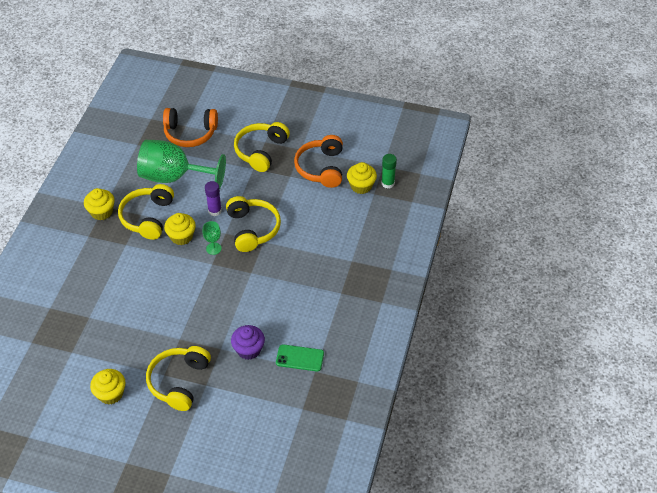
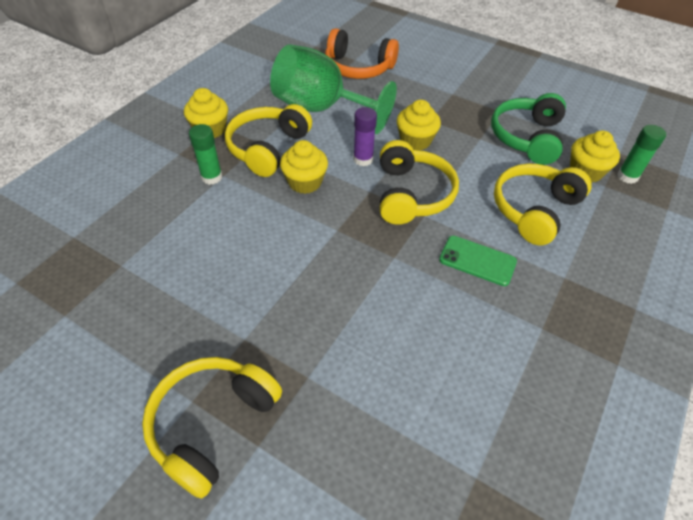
camera: 15 degrees right, 0 degrees up
yellow cupcake [90,369,126,405] -> yellow cupcake moved to [397,100,441,150]
green goblet [203,221,222,255] -> none
purple cupcake [231,325,265,360] -> none
yellow headphones [234,122,290,172] -> yellow headphones moved to [494,164,592,245]
green phone [276,344,324,372] -> green phone moved to [439,236,517,286]
orange headphones [294,135,343,188] -> green headphones [491,93,566,165]
none -> green glue stick [189,124,222,185]

